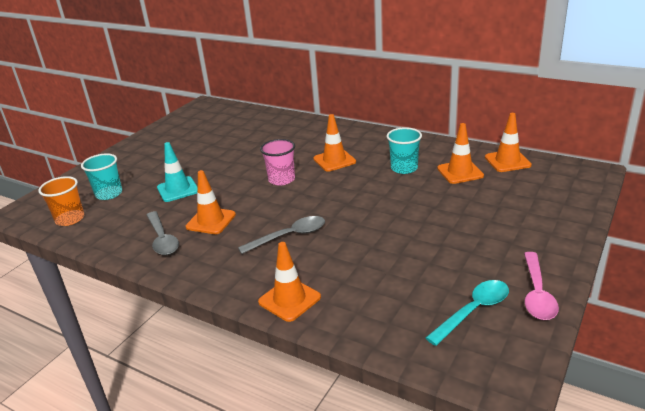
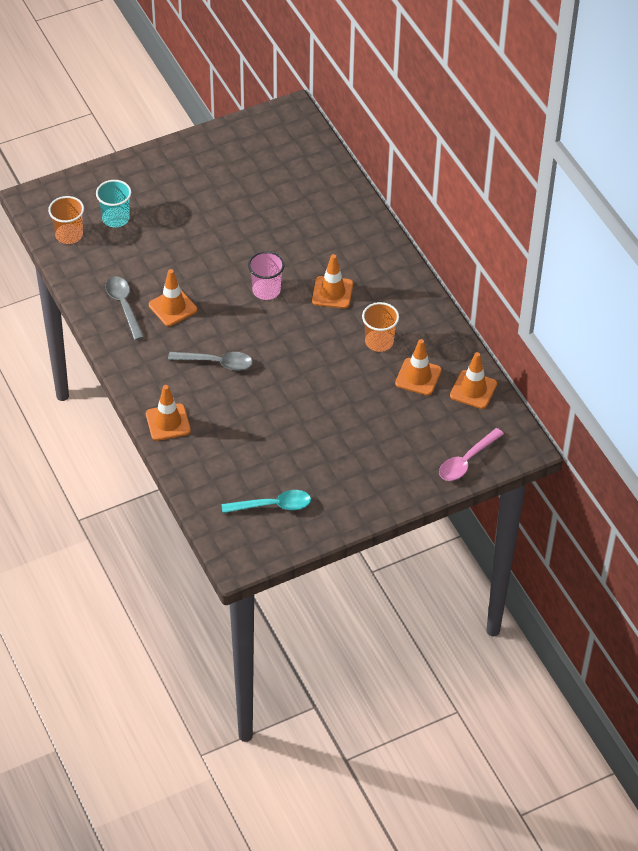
camera: 30 degrees right, 20 degrees up
grey spoon [147,211,179,255] -> grey spoon turned 150 degrees clockwise [106,276,144,340]
turquoise traffic cone [157,142,198,202] -> none
turquoise cup [387,127,422,174] -> orange cup [362,302,399,352]
pink spoon [524,252,559,320] -> pink spoon moved to [439,428,504,481]

